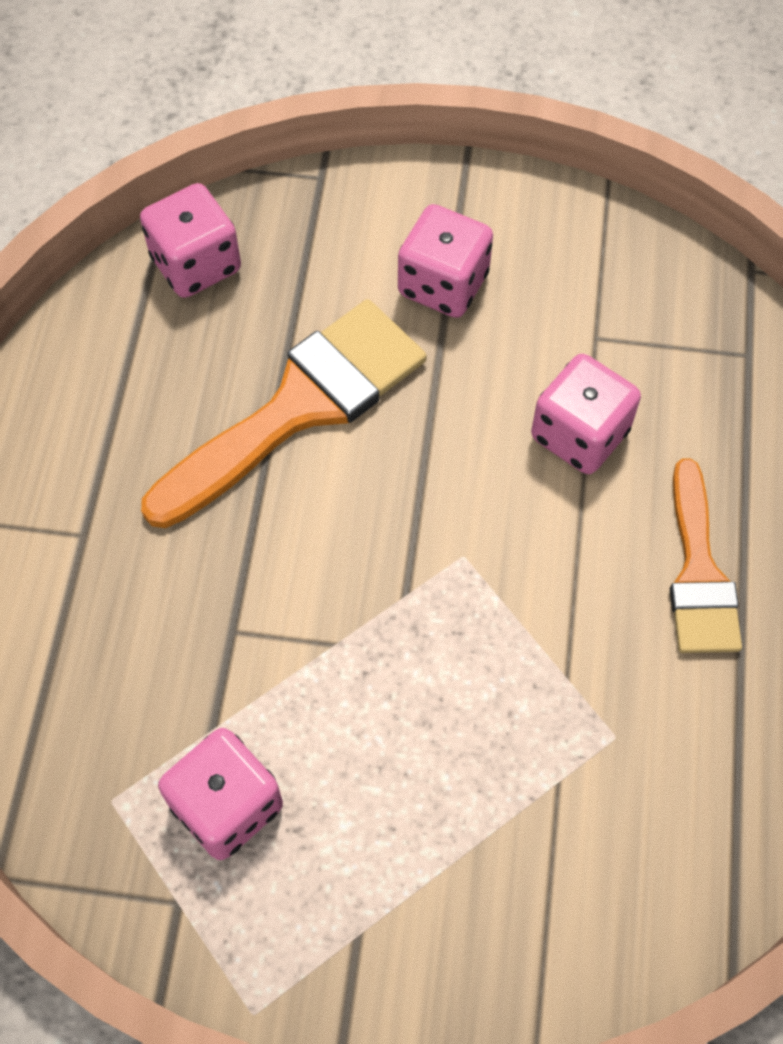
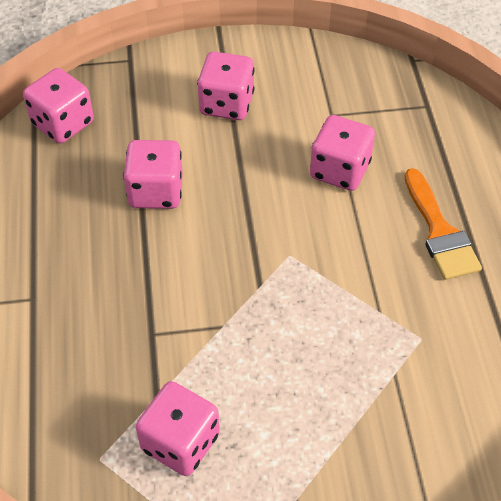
camera: 15 degrees left, 10 degrees down
orange brush [141,299,426,528] -> pink dice [123,140,183,209]

